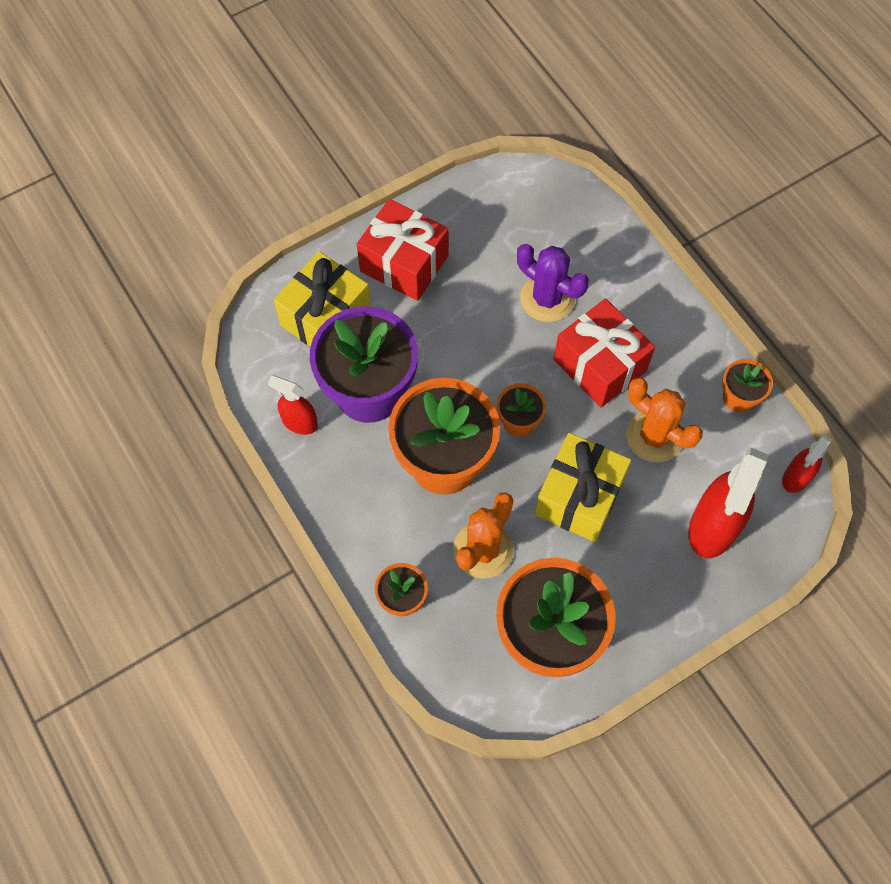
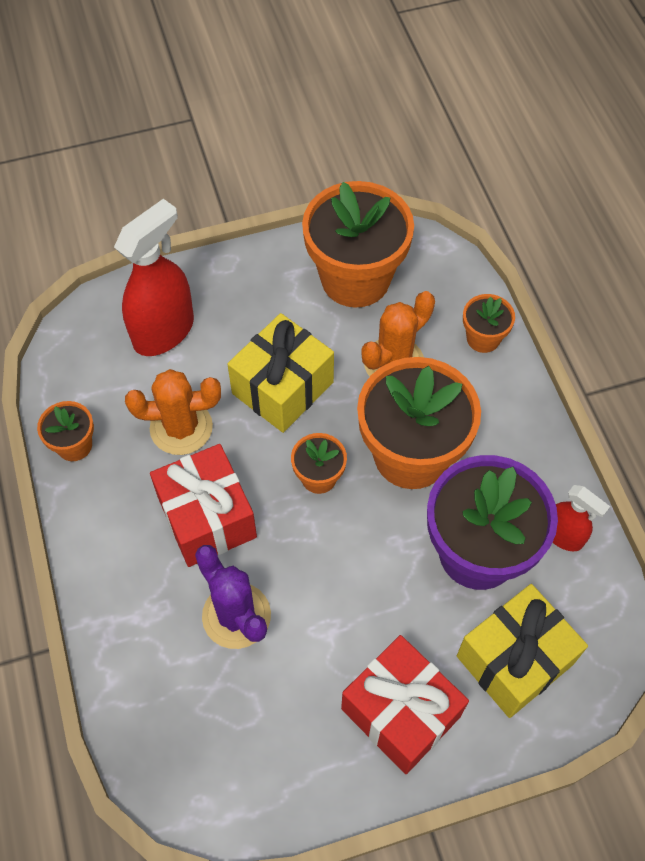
camera: 165 degrees left, 5 degrees down
orange cactus [626,378,702,462] -> orange cactus turned 60 degrees counterclockwise [125,369,221,455]
red spray bottle [782,435,832,493] -> none

